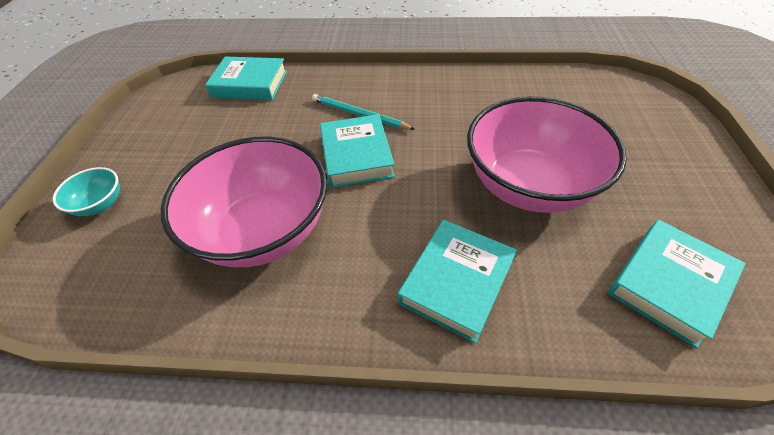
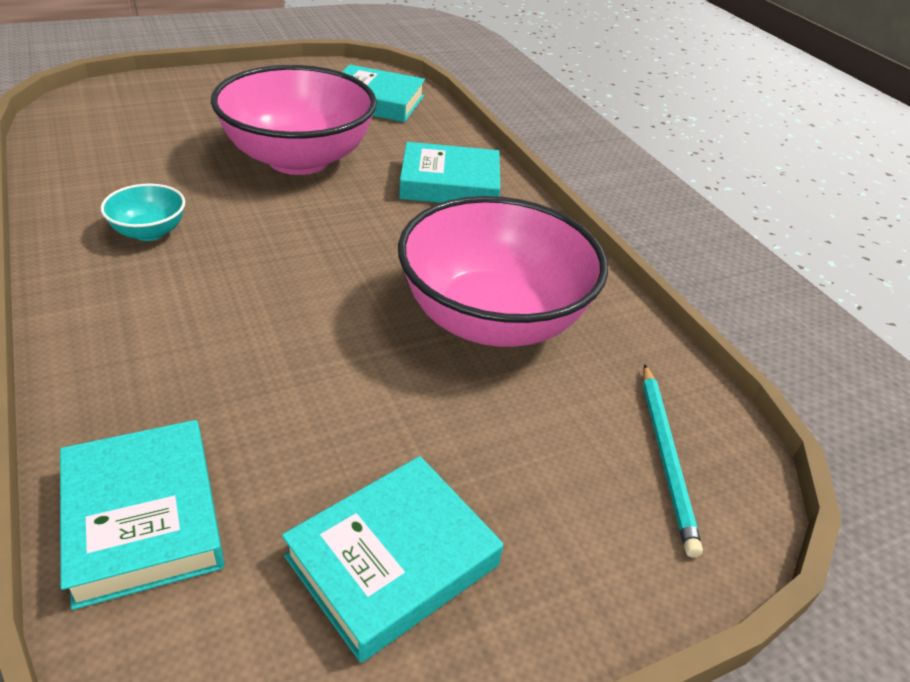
camera: 125 degrees left, 10 degrees down
turquoise bowl [53,167,120,216] -> turquoise bowl moved to [101,184,185,241]
turquoise pencil [312,94,415,130] -> turquoise pencil moved to [643,364,703,557]
turquoise book [320,114,395,188] -> turquoise book moved to [282,456,503,663]

